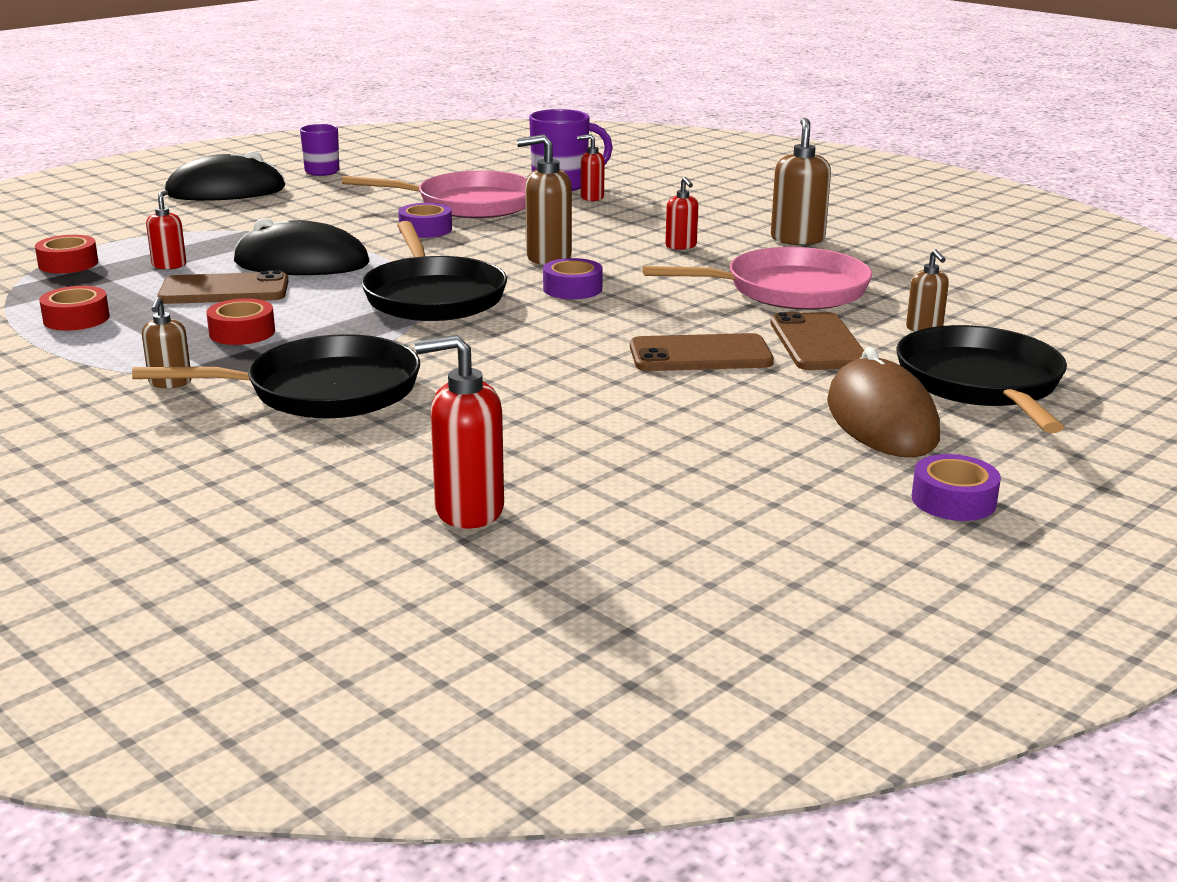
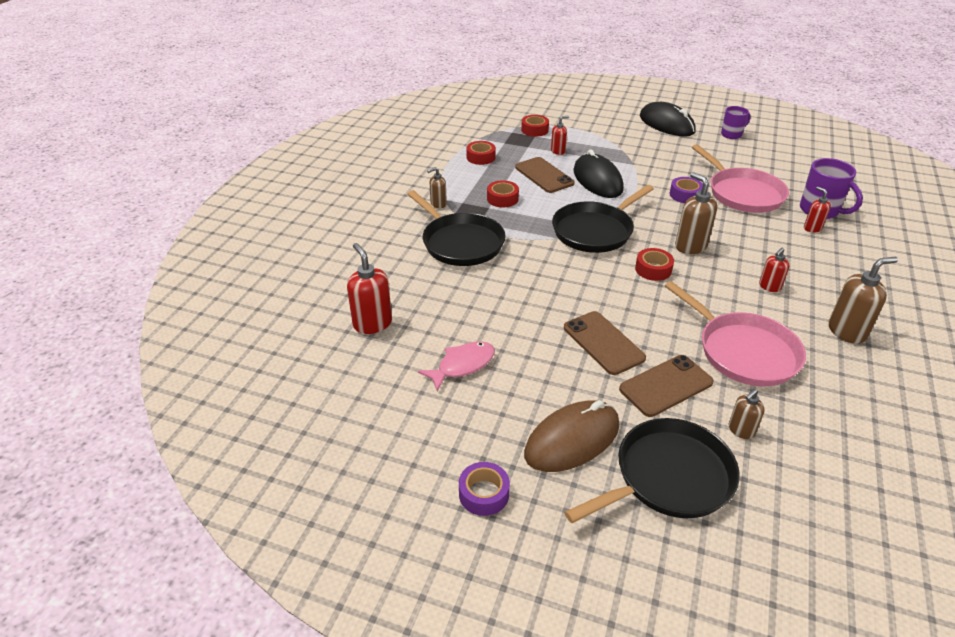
camera: 65 degrees right, 15 degrees up
purple tape [543,258,603,299] -> red tape [635,248,674,281]
none -> pink fish [418,341,495,392]

